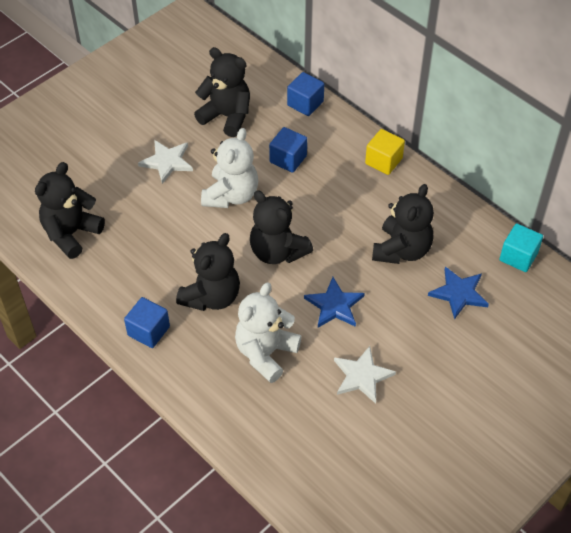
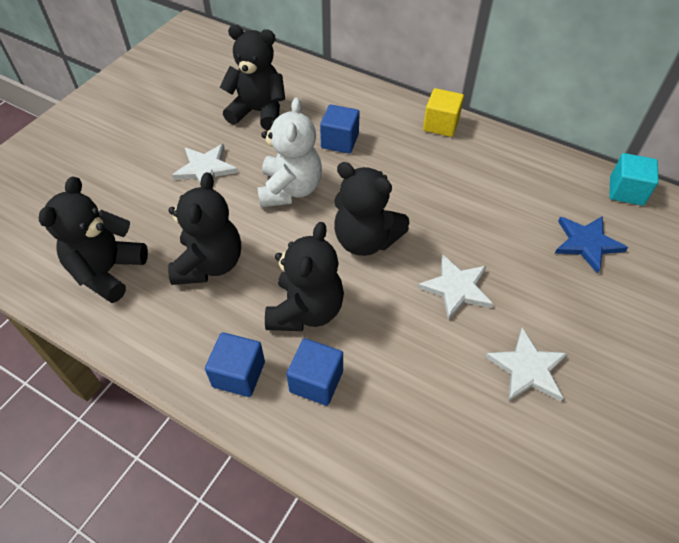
camera: 15 degrees left, 0 degrees up
white teddy bear [235,282,302,383] -> none
blue cube [287,72,324,116] -> blue cube moved to [286,338,343,406]
blue star [304,277,365,328] -> white star [418,254,493,320]
black teddy bear [372,184,434,264] -> black teddy bear moved to [168,172,241,285]

